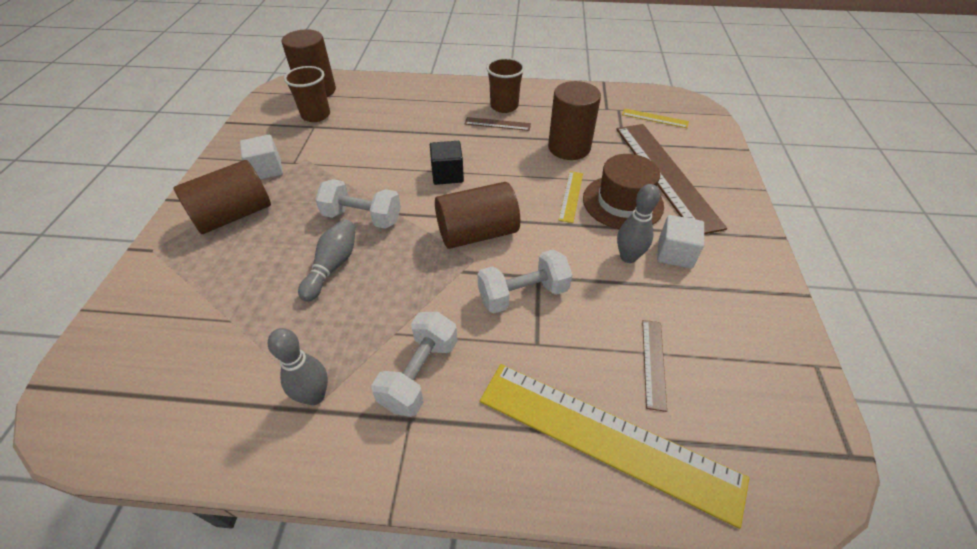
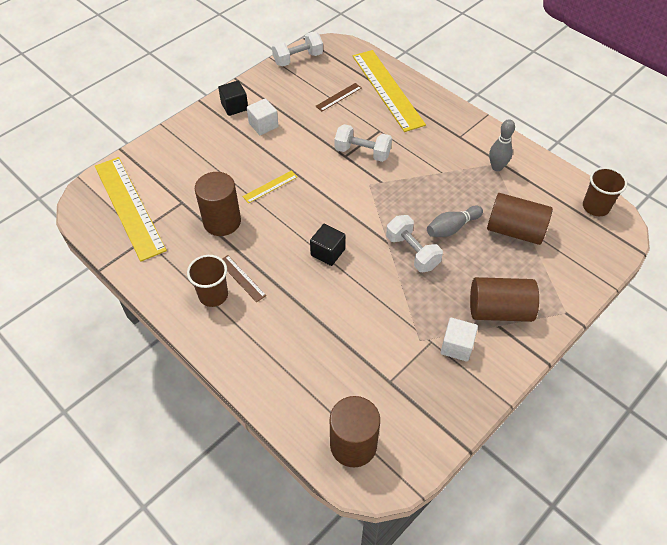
camera: 140 degrees left, 5 degrees up
brown cup [284,66,330,122] -> brown cup moved to [583,167,627,216]
white dumbbell [371,312,458,417] -> white dumbbell moved to [272,32,323,67]
brown cylinder [435,182,520,249] -> brown cylinder moved to [487,193,553,245]
brown hat [583,154,664,229] -> none
brown ruler [616,124,727,234] -> none
grey bowling pin [617,184,660,263] -> none
yellow ruler [622,108,689,128] -> yellow ruler [95,157,167,262], size x2.33
none -> black cube [218,81,248,116]

